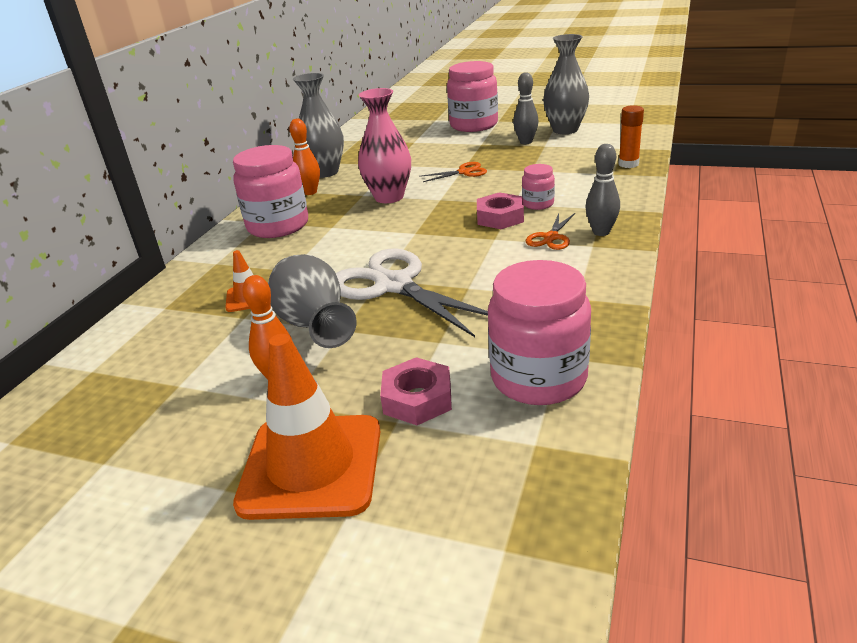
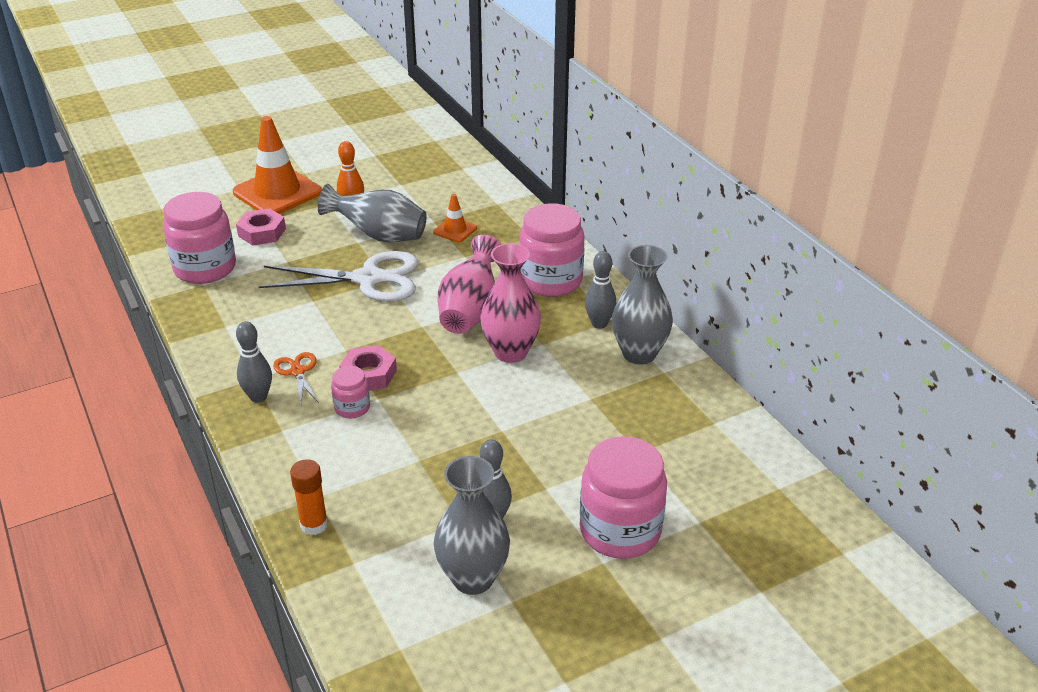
camera: 130 degrees right, 5 degrees up
orange bowling pin [289,119,320,195] -> grey bowling pin [585,251,616,329]
orange scissors [419,162,487,182] -> none
none -> pink vase [438,235,501,334]

